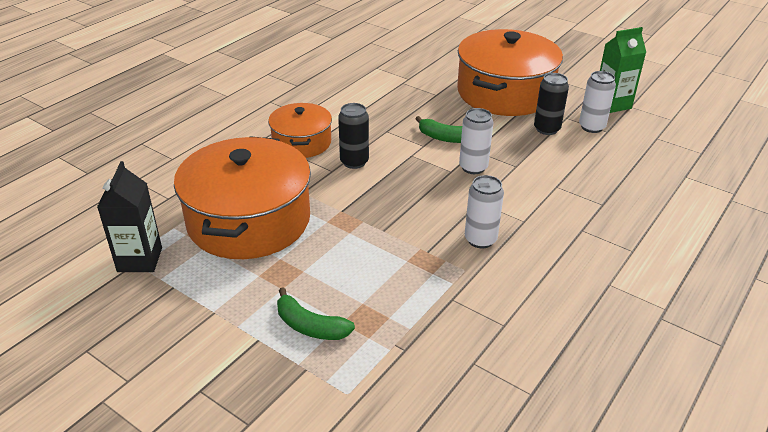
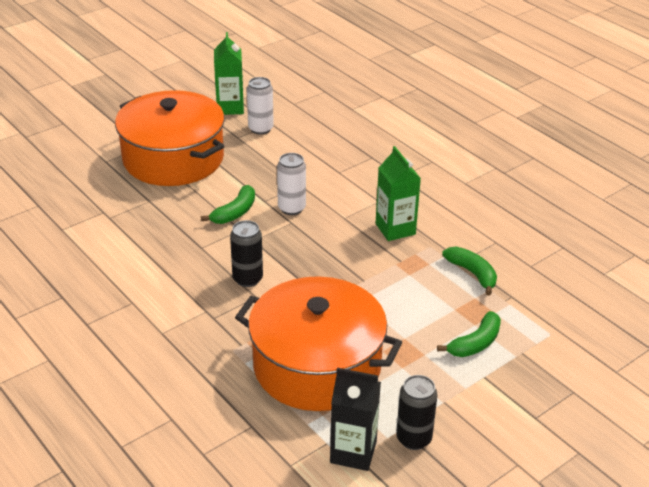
camera: 75 degrees left, 0 degrees up
orange pot [268,103,332,158] -> none
white can [465,175,504,248] -> green carton [376,146,421,241]
black can [534,73,569,135] -> black can moved to [396,375,437,450]
none -> green banana [442,247,497,296]

